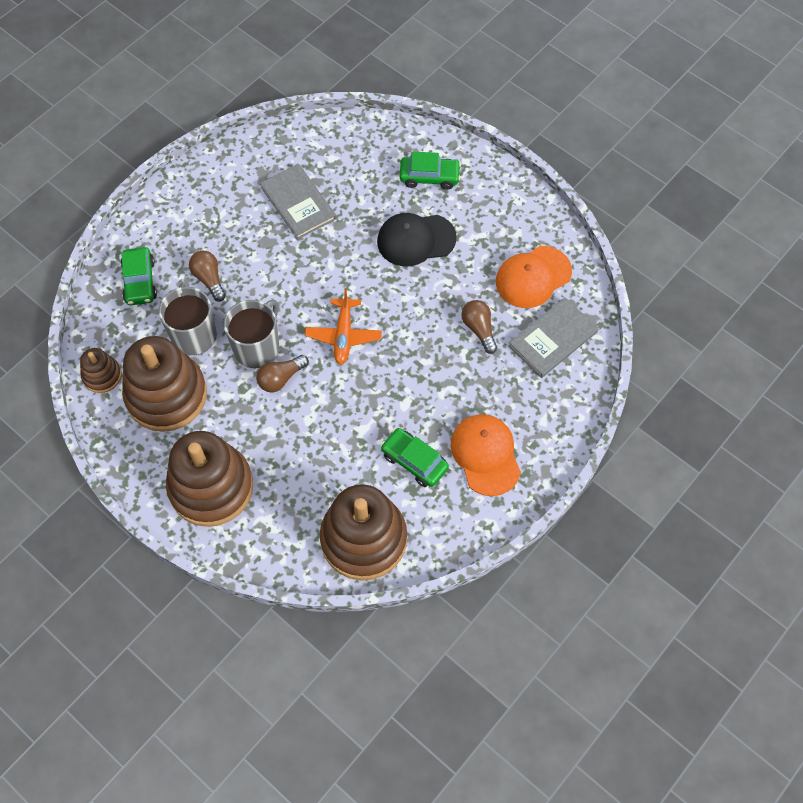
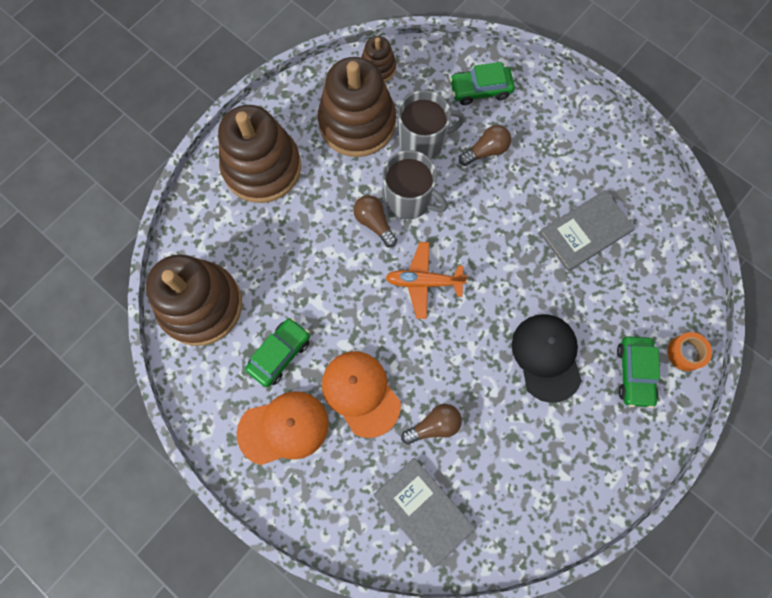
camera: 90 degrees right, 10 degrees up
orange cap [496,246,572,308] -> orange cap moved to [322,351,401,438]
none -> orange tape [667,332,712,371]

